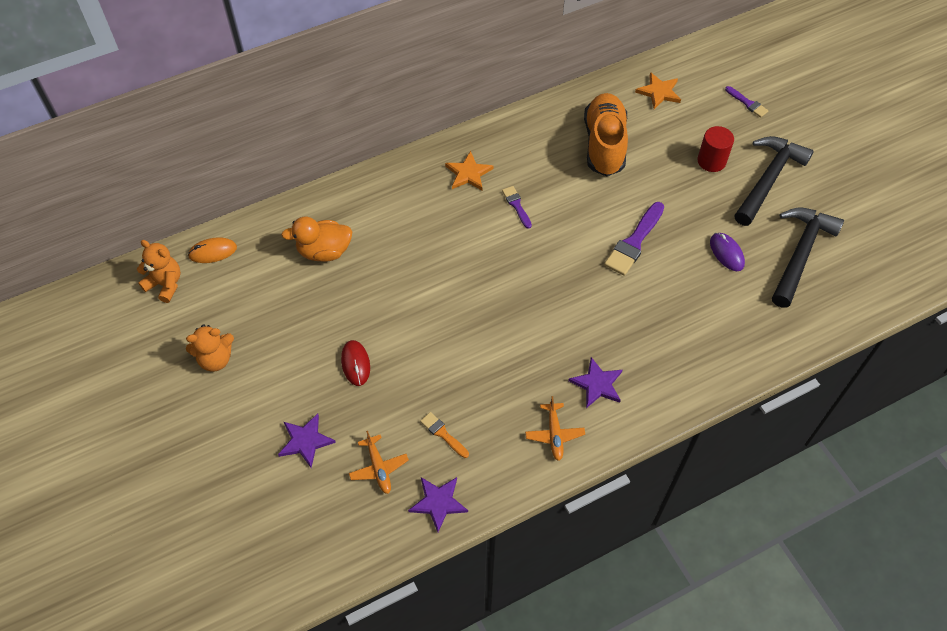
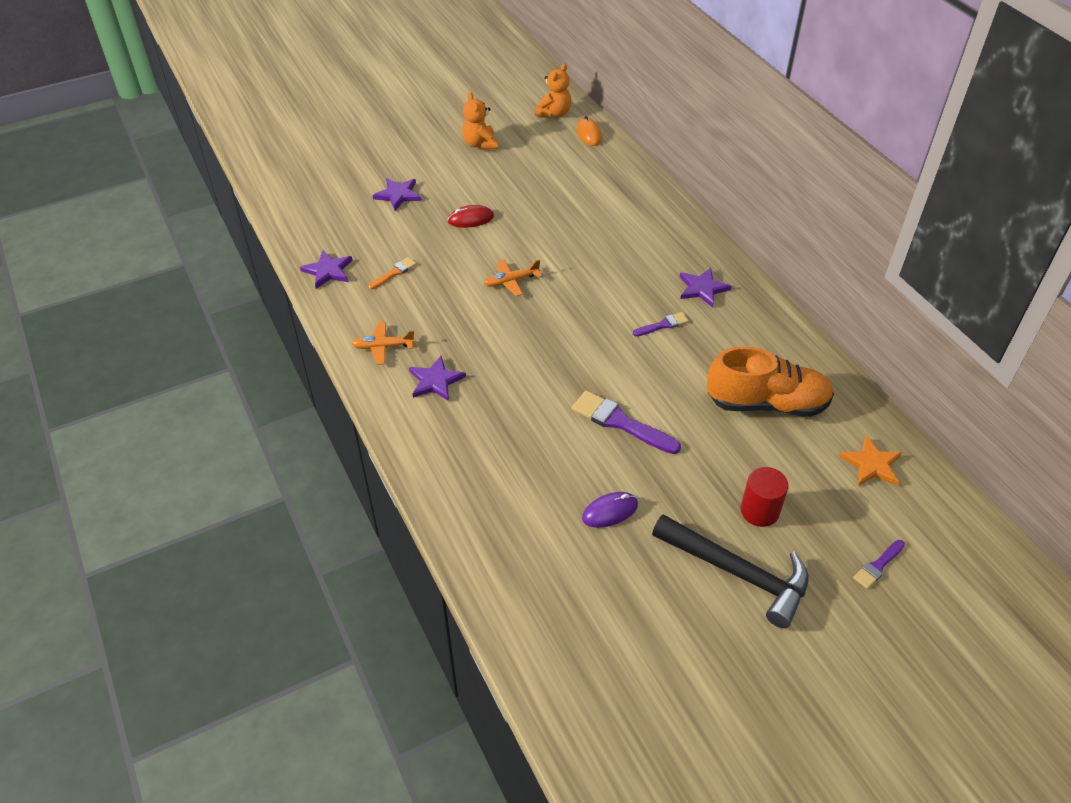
camera: 90 degrees right, 10 degrees down
orange duck [281,217,352,262] -> none
orange plane [349,431,409,494] -> orange plane moved to [484,259,542,296]
orange star [445,151,494,190] -> purple star [680,268,732,308]
black hammer [772,208,844,308] -> none

